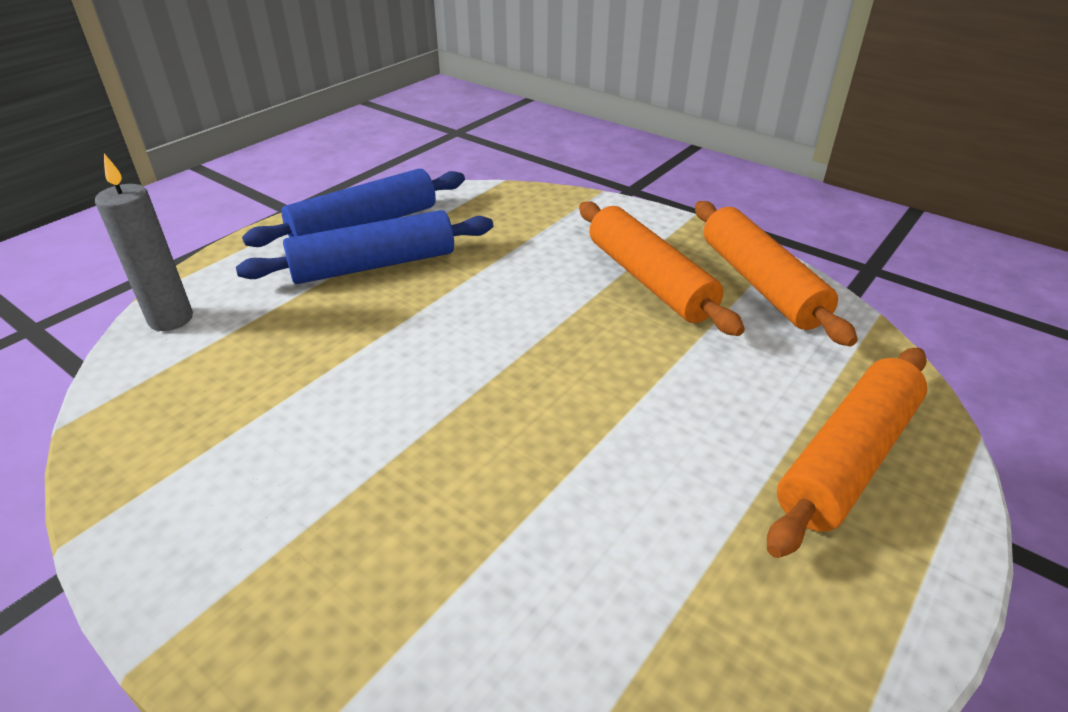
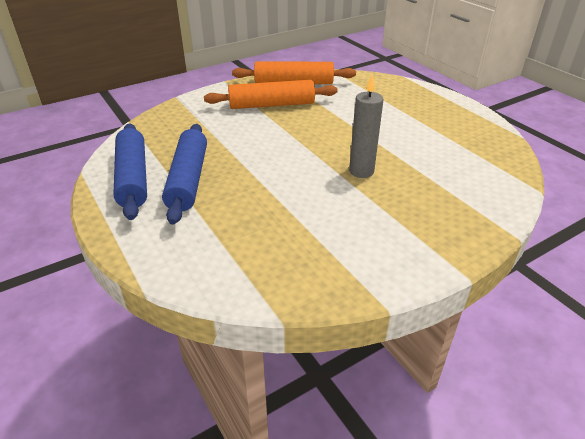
camera: 70 degrees left, 0 degrees up
grey candle [95,154,193,331] -> grey candle moved to [349,74,383,178]
orange rolling pin [767,347,927,558] -> none

